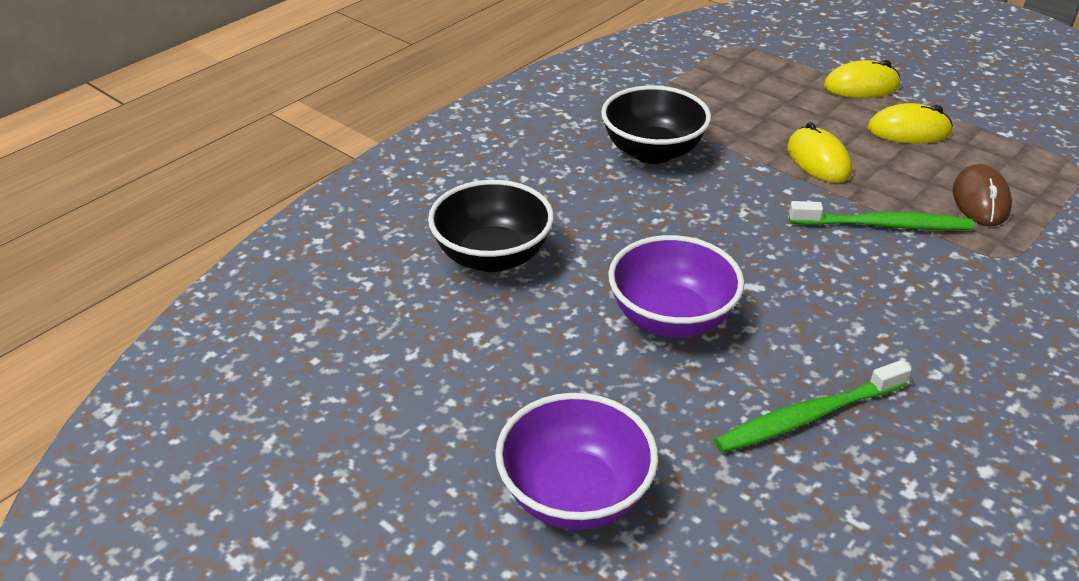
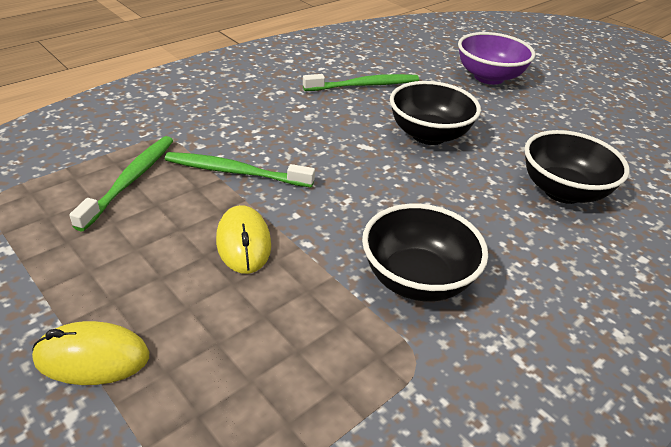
camera: 175 degrees left, 0 degrees up
purple bowl [608,235,744,337] -> black bowl [390,81,481,145]
yellow mouse [868,103,953,144] -> none
brown mouse [953,164,1012,226] -> green toothbrush [69,136,174,231]

